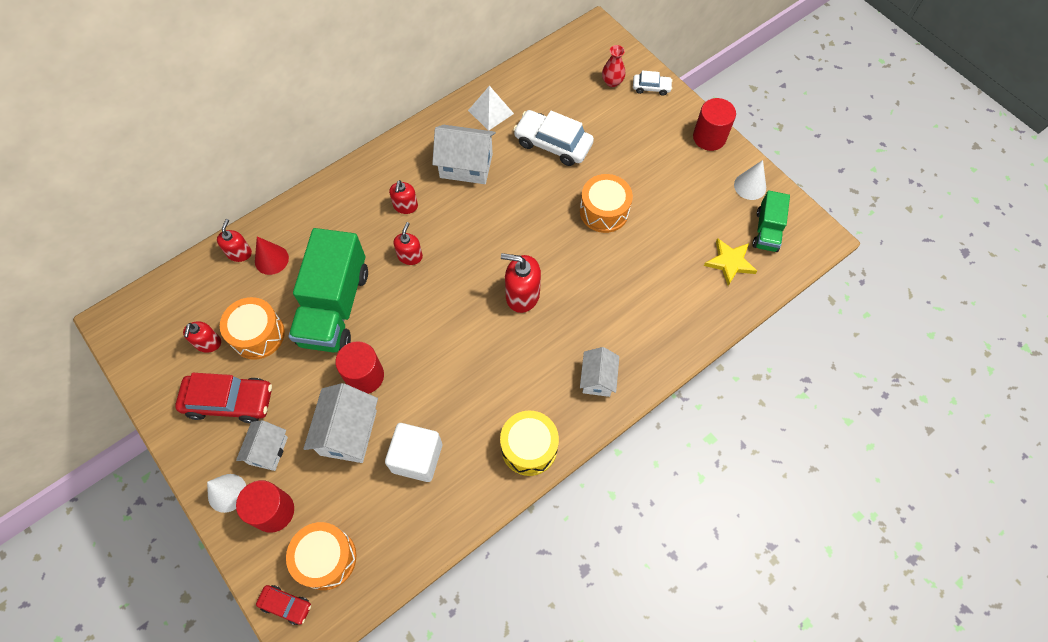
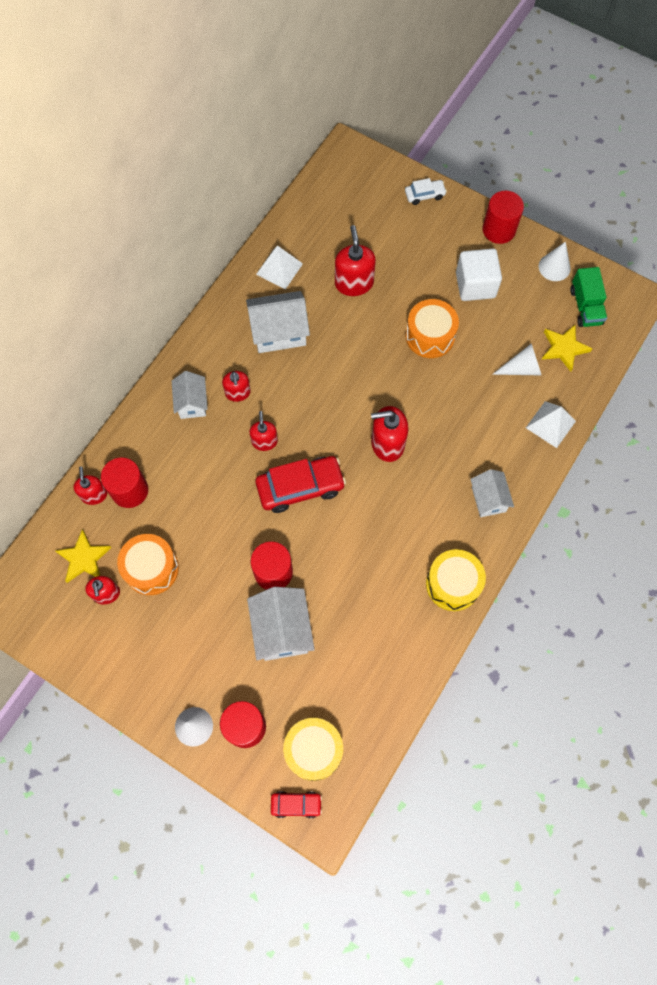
camera: 20 degrees left, 5 degrees up
red car [175,373,272,423] -> red car moved to [255,456,346,513]
white house [236,420,288,471] -> white house moved to [172,371,208,419]
red cone [255,236,289,275] -> red cylinder [101,458,148,508]
orange drum [286,522,356,590] -> yellow drum [283,718,343,781]
green truck [289,228,368,353] -> none
white cube [385,423,442,482] -> white cube moved to [456,249,502,301]
white car [513,110,594,166] -> red soap dispenser [335,225,376,296]
red vase [602,45,625,87] -> none
none -> yellow star [55,529,111,583]
none -> white cone [492,343,542,376]
none -> white pyramid [526,401,576,448]

